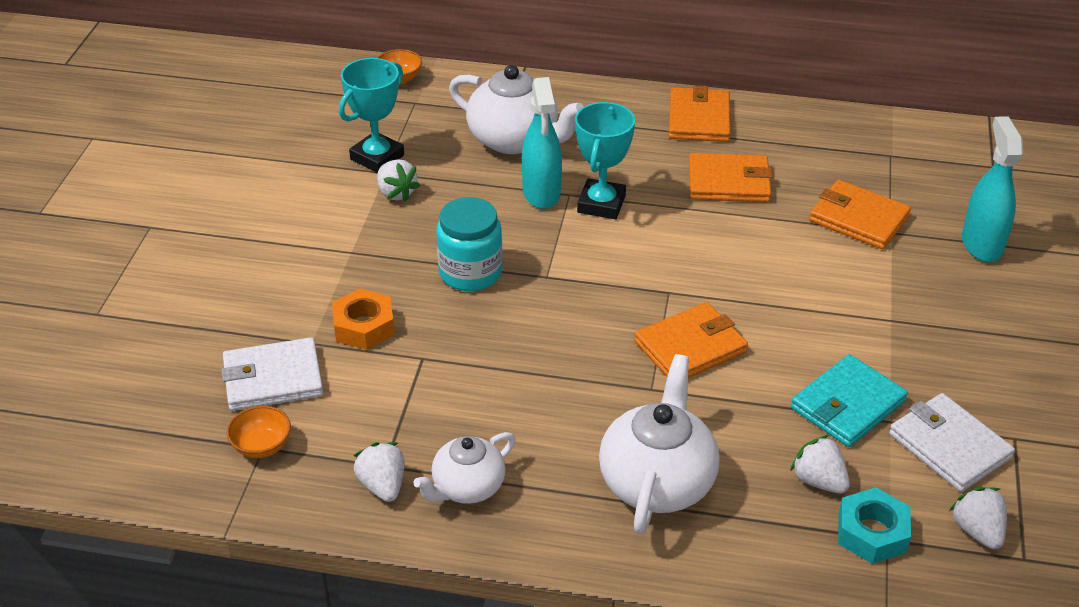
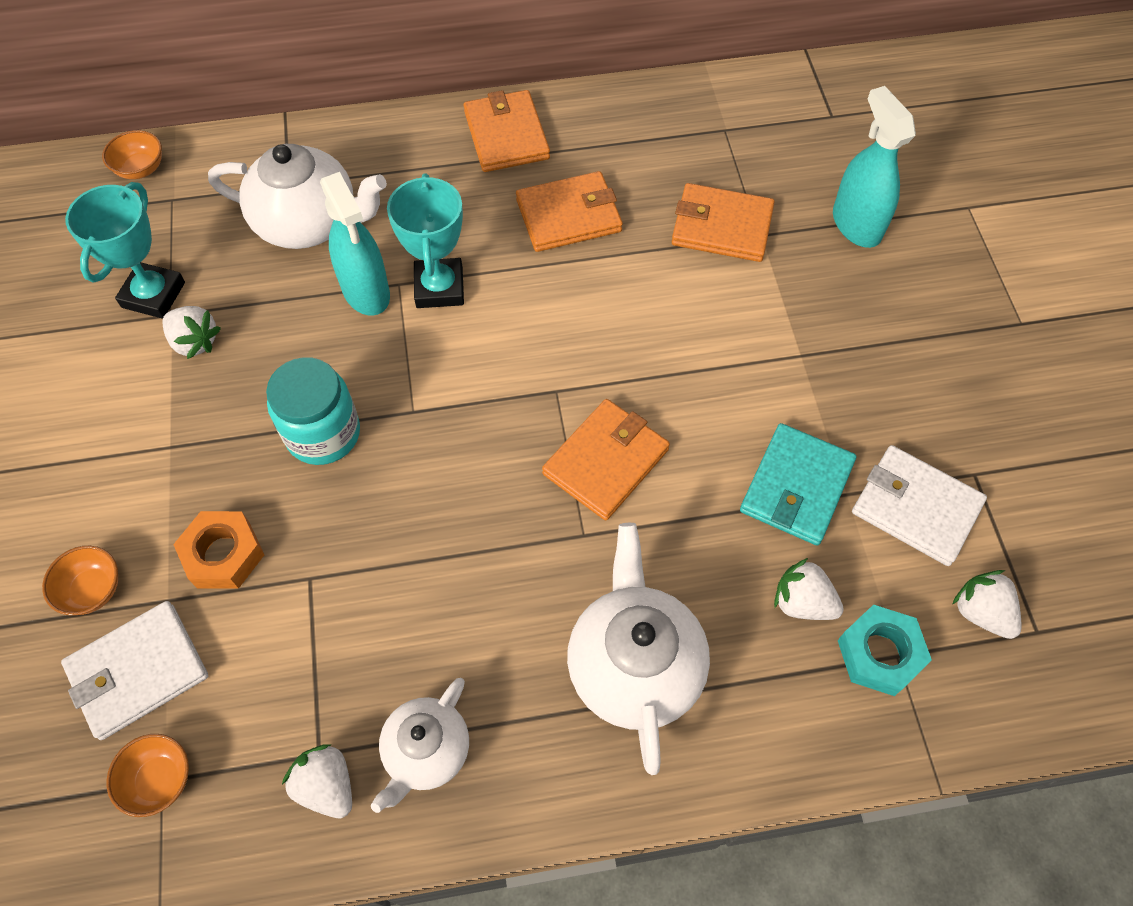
camera: 20 degrees left, 20 degrees up
none -> orange bowl [42,546,118,615]

